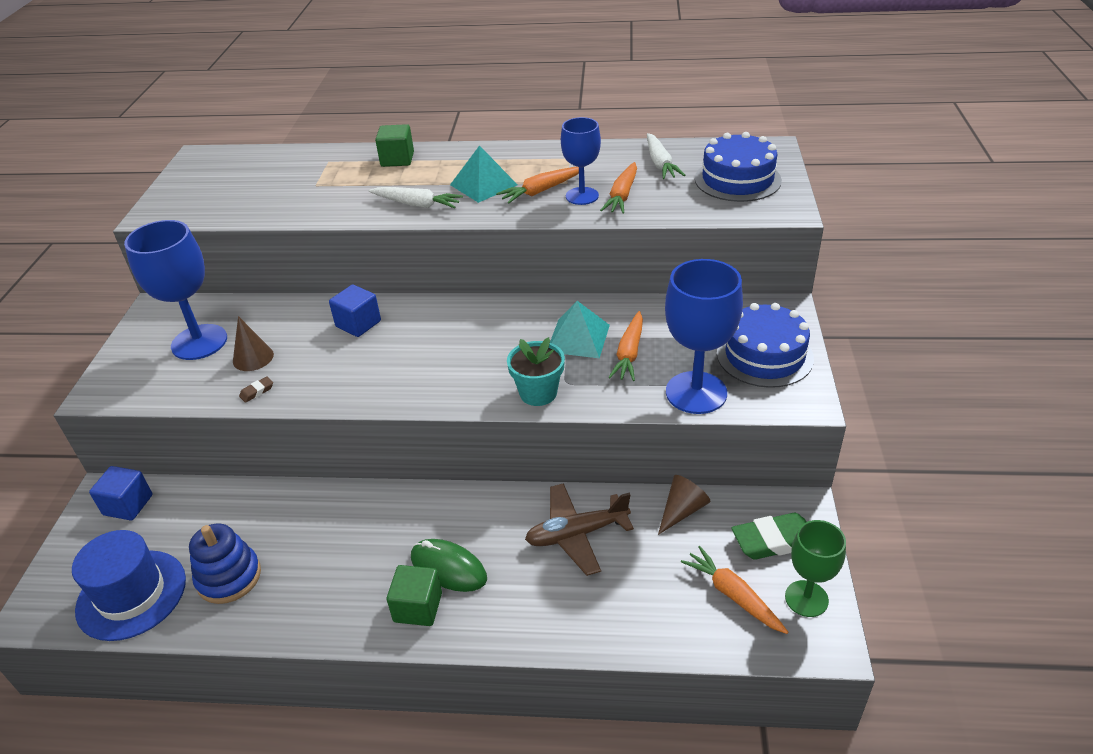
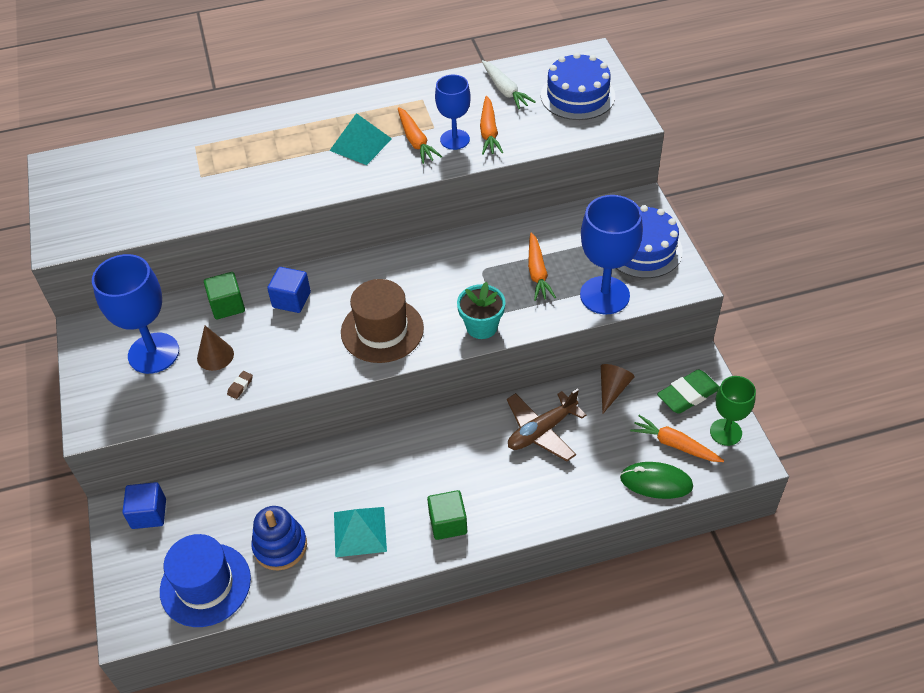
camera: 20 degrees left, 10 degrees up
white carrot [369,187,463,208] -> none
green cube [375,124,414,167] -> green cube moved to [204,272,245,320]
green mouse [411,539,487,592] -> green mouse moved to [620,462,693,499]
orange carrot [496,167,579,204] -> orange carrot turned 60 degrees counterclockwise [398,107,442,164]
turquoise pyramid [550,301,610,358] -> turquoise pyramid moved to [334,507,387,557]
none -> brown hat [341,279,424,363]

